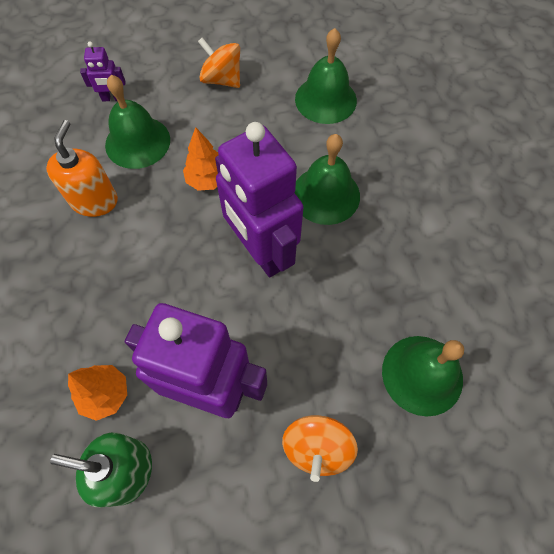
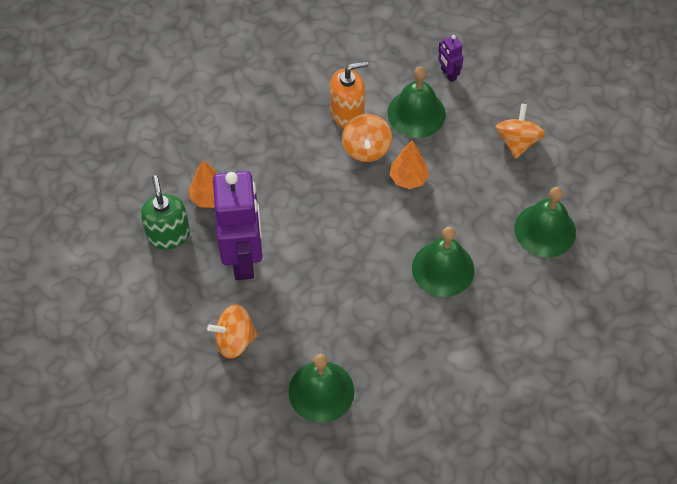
camera: 65 degrees right, 5 degrees down
purple robot [215,122,304,277] -> none
none -> orange spinning top [342,114,392,162]

